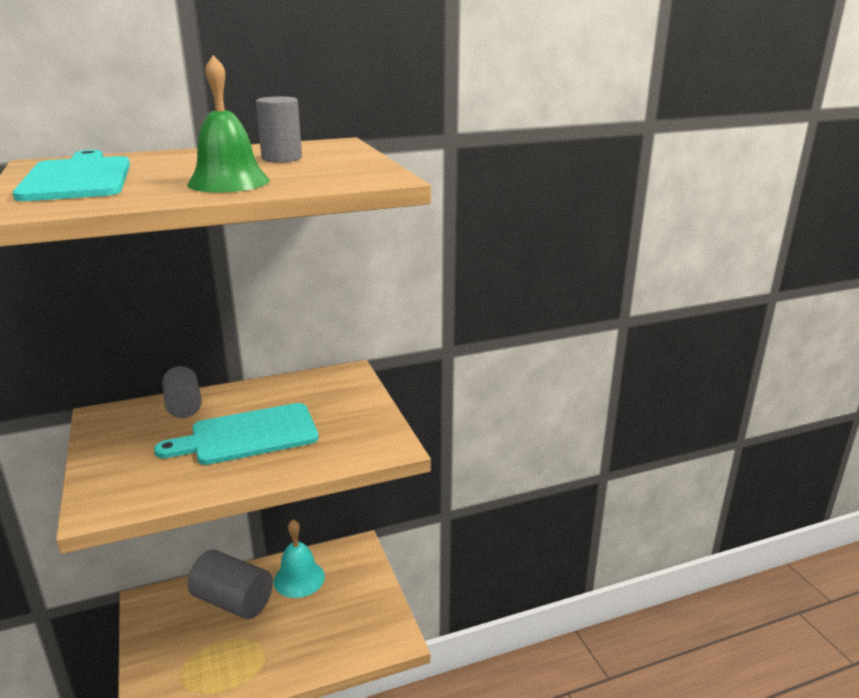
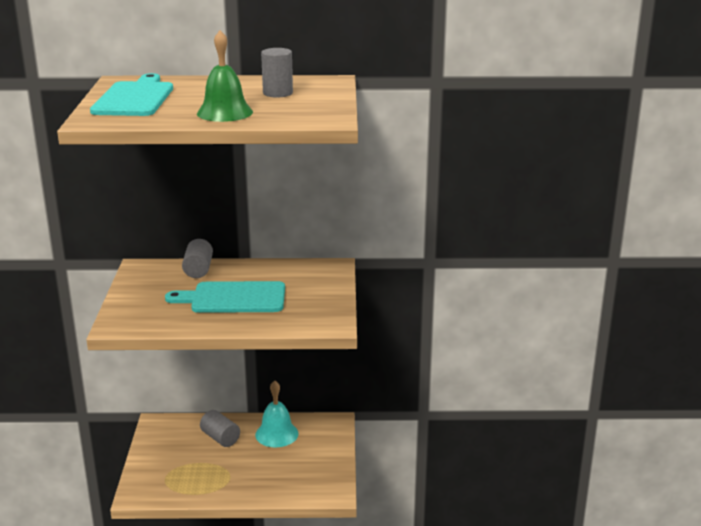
camera: 20 degrees right, 0 degrees up
grey cylinder [188,550,273,619] -> grey cylinder [200,410,240,447], size x0.63

